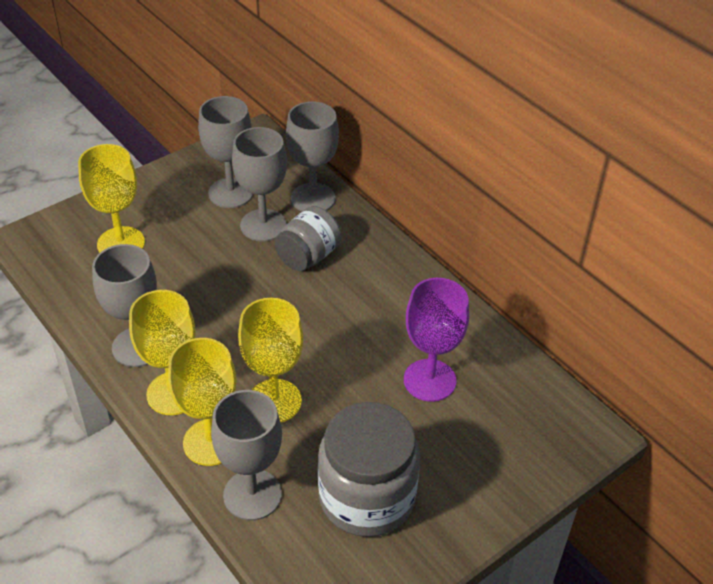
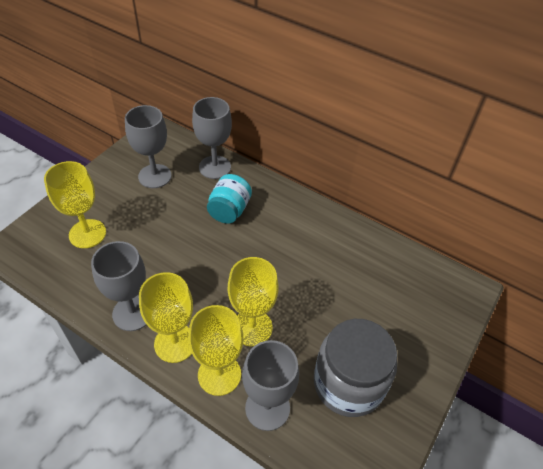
camera: 20 degrees left, 5 degrees up
grey goblet [232,127,287,241] -> none
grey jar [274,206,342,271] -> turquoise jar [207,174,252,224]
purple goblet [404,278,469,402] -> none

